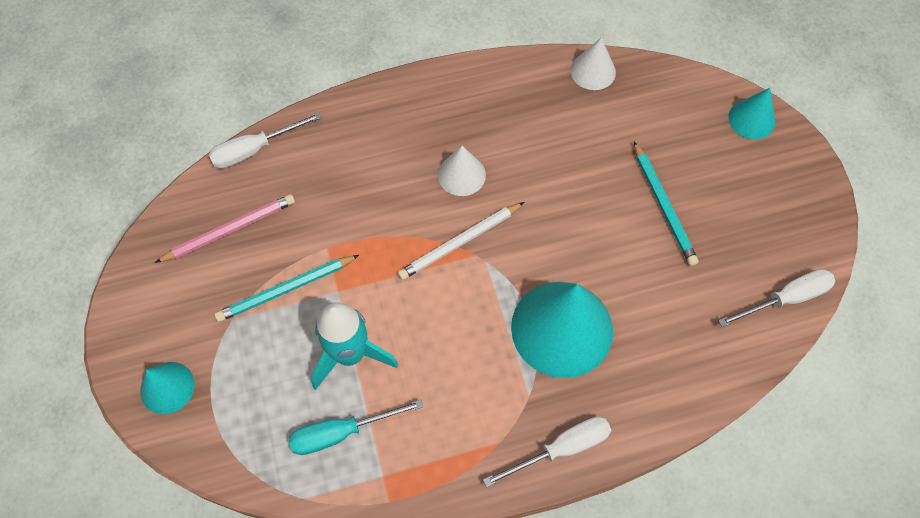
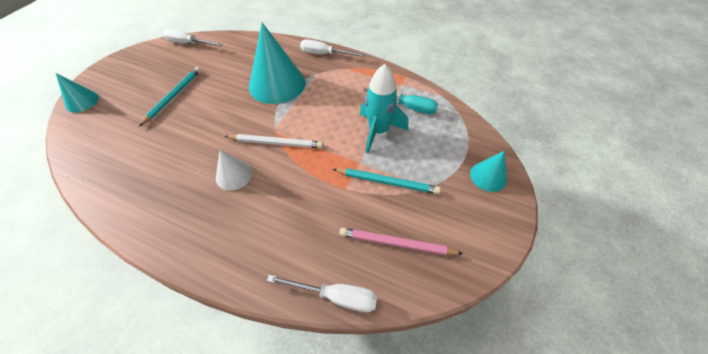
camera: 140 degrees left, 10 degrees down
white cone [570,38,616,90] -> none

